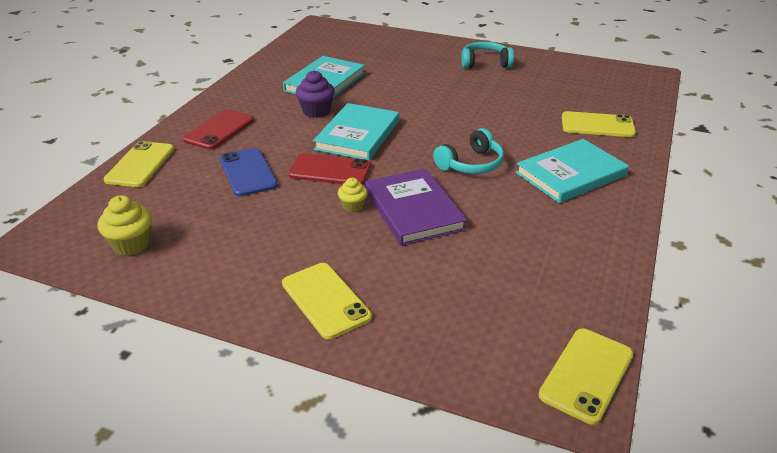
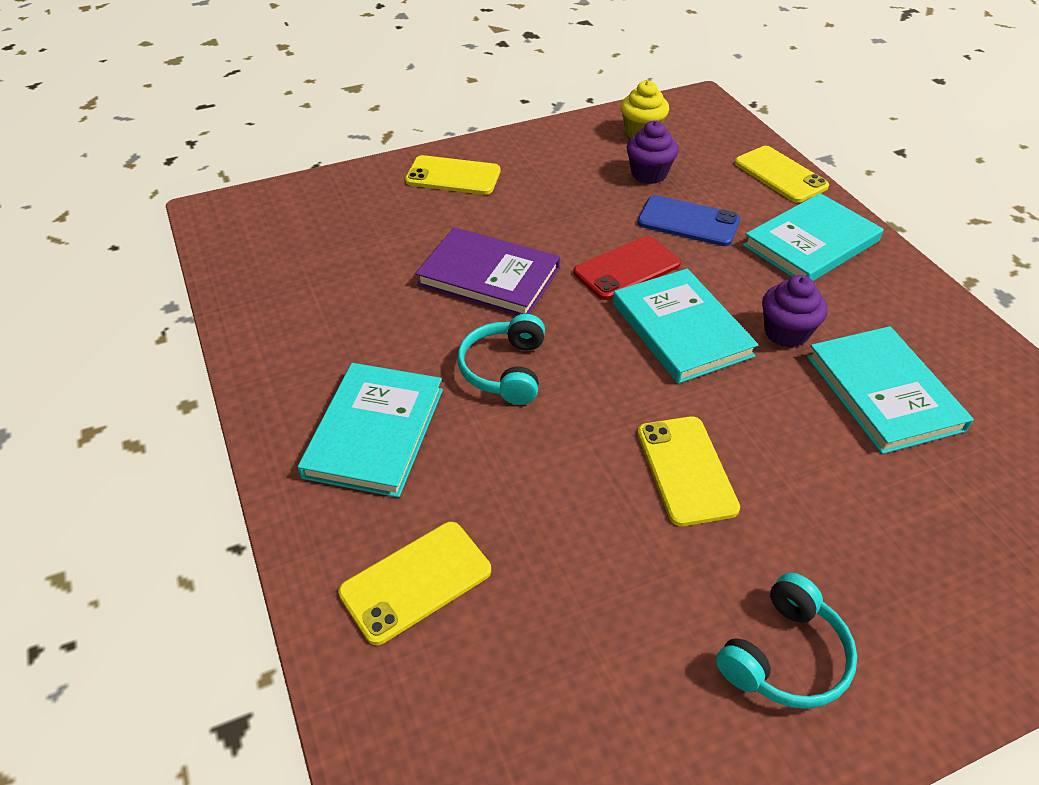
camera: 135 degrees right, 10 degrees up
red phone [183,109,254,150] -> turquoise book [743,193,884,281]
yellow cupcake [338,178,368,213] -> none
yellow phone [539,329,633,425] -> yellow phone moved to [637,416,740,526]
none -> purple cupcake [627,121,679,184]

